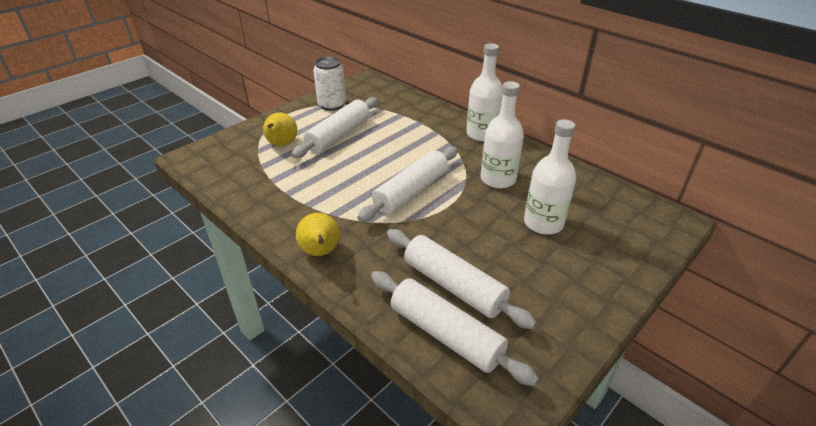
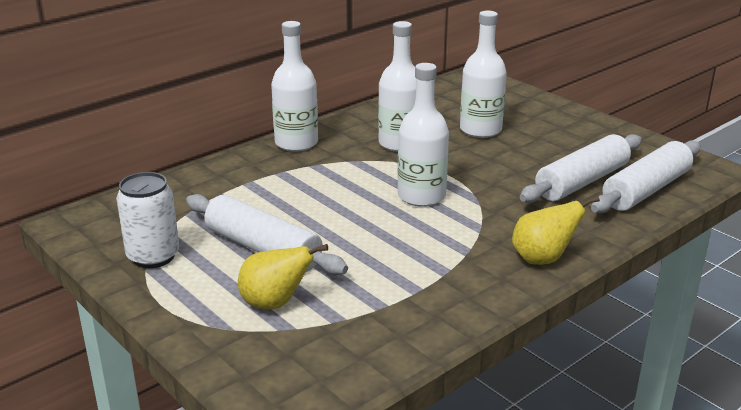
camera: 85 degrees left, 10 degrees down
white rolling pin [357,147,458,222] -> white bottle [397,63,449,207]

